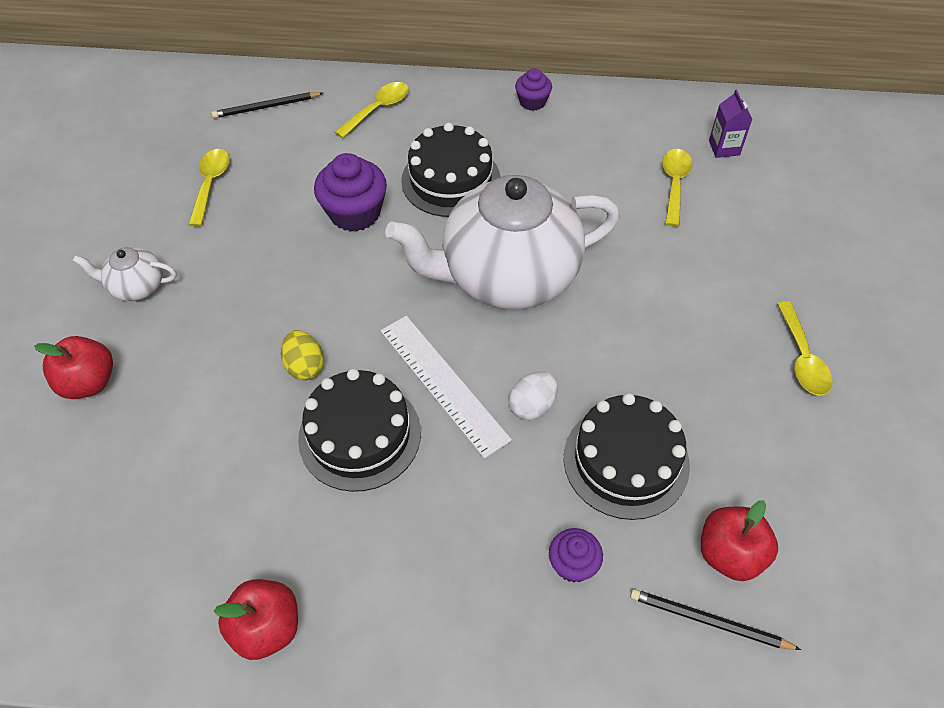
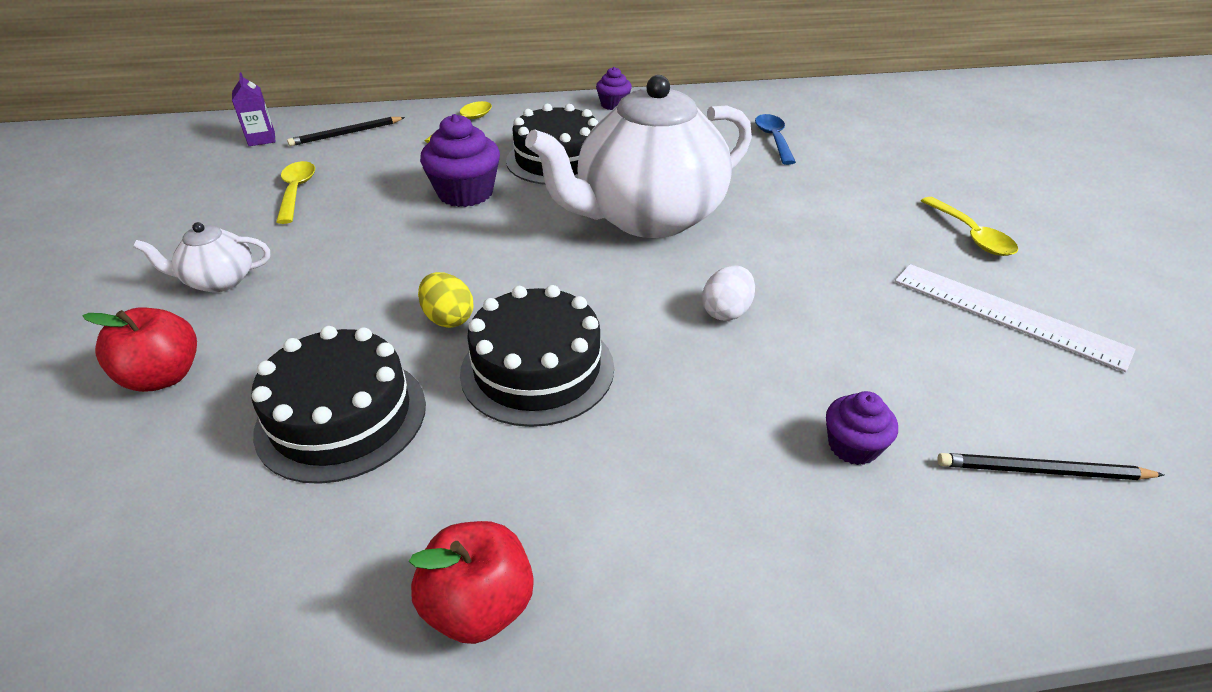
camera: 15 degrees left, 15 degrees down
white ruler [380,316,512,459] -> white ruler moved to [895,264,1136,372]
black cake [564,393,690,520] -> black cake moved to [251,326,426,484]
yellow spoon [662,149,692,227] -> blue spoon [755,114,796,165]
red apple [701,500,778,581] -> none
purple carton [709,90,753,158] -> purple carton moved to [232,72,276,146]

